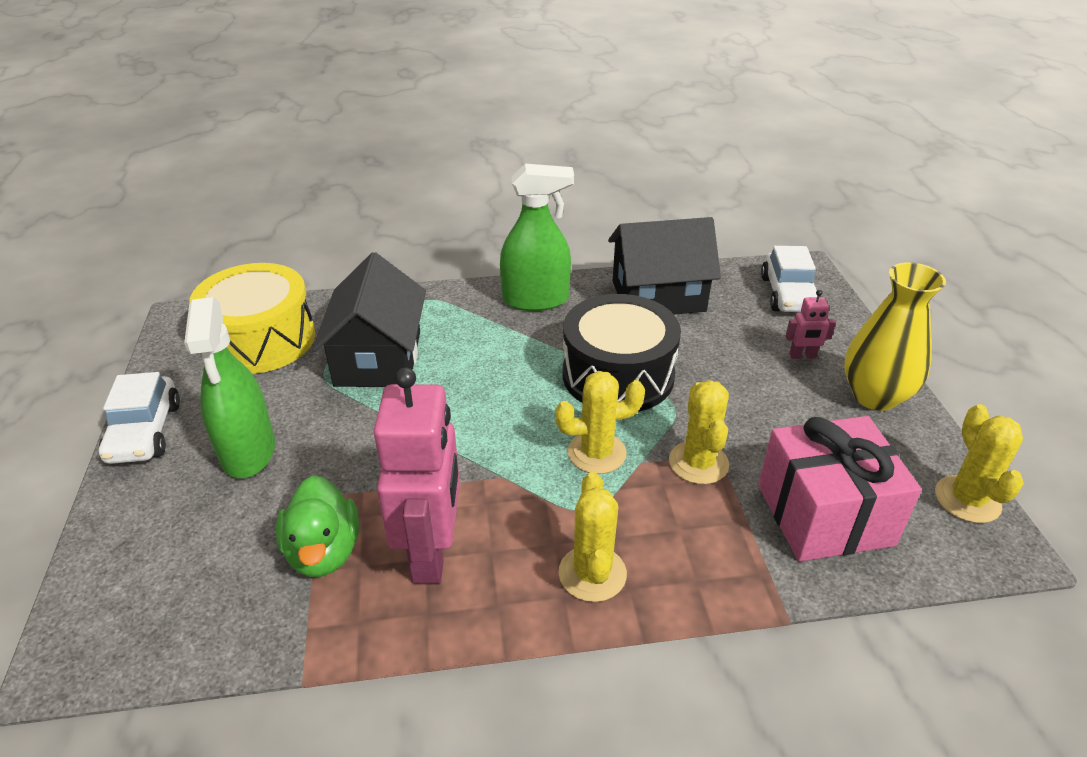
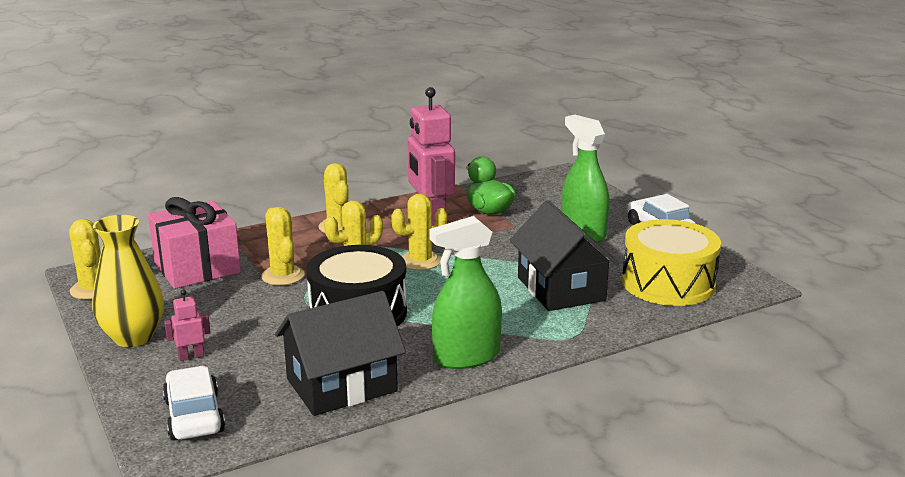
camera: 160 degrees right, 15 degrees down
none -> yellow cactus [391,194,447,270]

